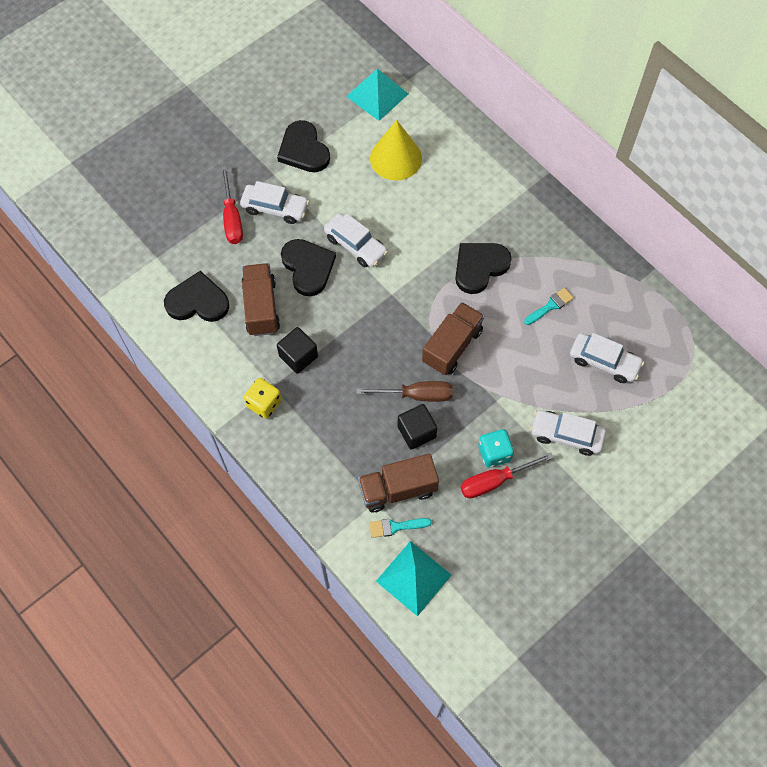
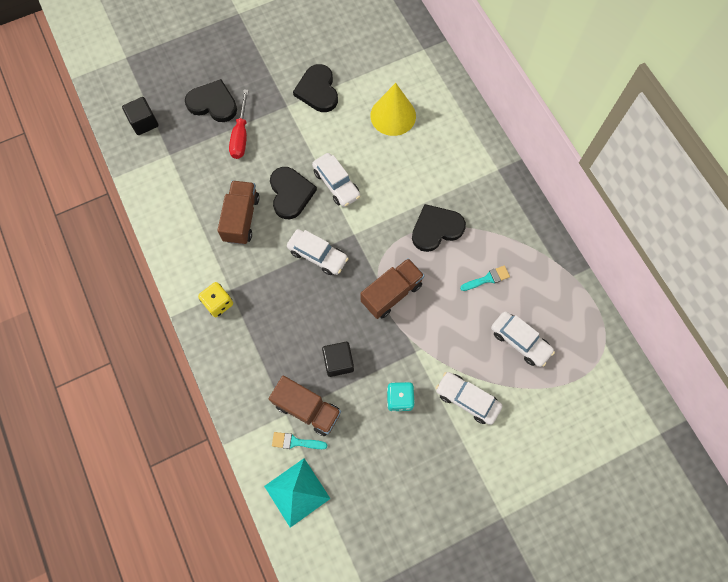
camera: 15 degrees right, 5 degrees up
black heart [164,271,229,322] -> black heart moved to [185,79,237,122]
white car [240,181,309,224] -> white car moved to [287,229,349,275]
black cube [277,327,318,374] -> black cube moved to [122,97,159,135]
turquoise pyramid [346,69,408,121] -> none
brown screwdriver [356,381,453,402] -> none
brown truck [358,454,439,512] -> brown truck turned 150 degrees counterclockwise [269,376,341,436]
red screwdriver [460,453,554,499] -> none

